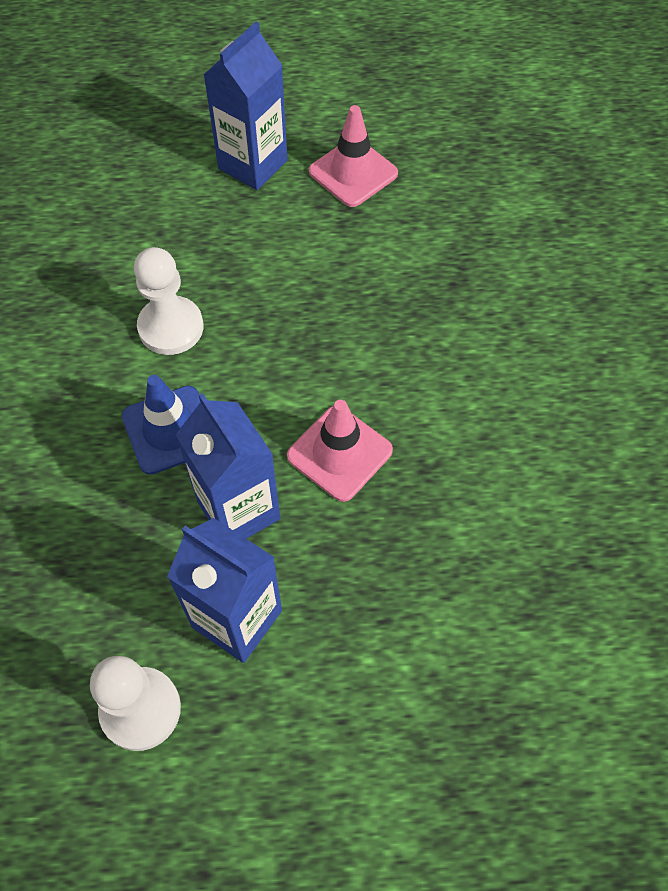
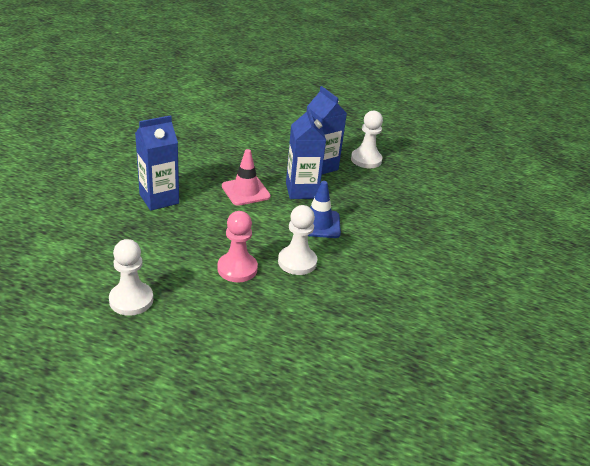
camera: 160 degrees left, 25 degrees down
blue carton [204,21,288,190] -> blue carton moved to [135,115,179,211]
pink traffic cone [309,105,398,207] -> white pawn [109,239,153,316]
none -> pink pawn [217,211,258,282]

